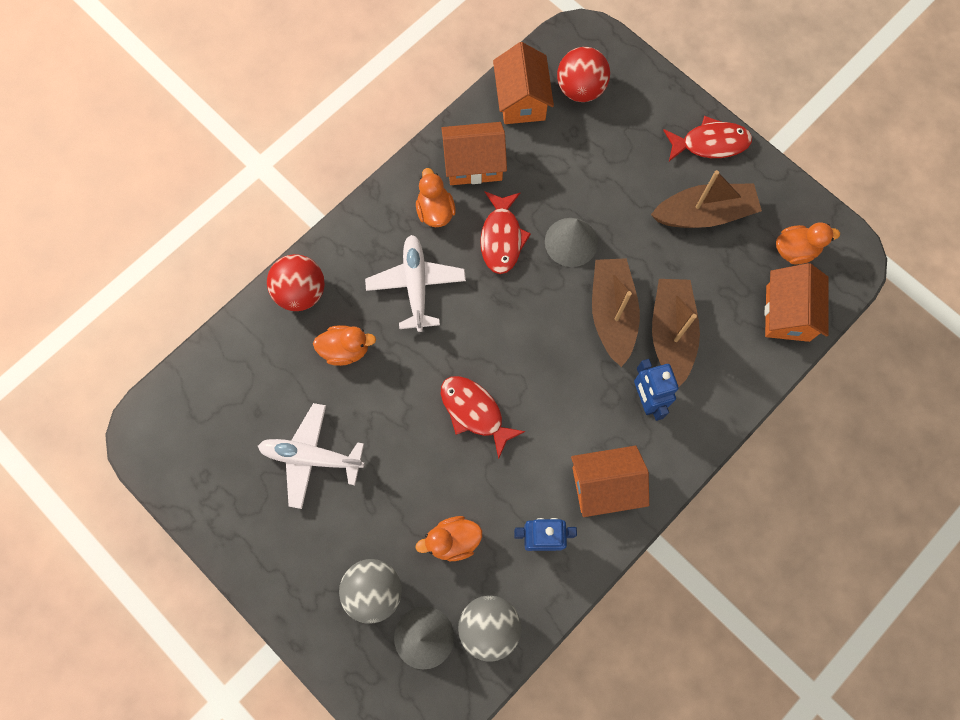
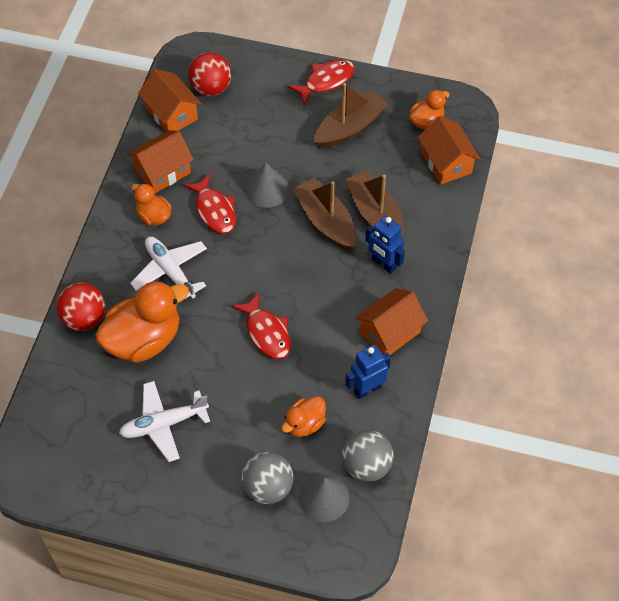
camera: 30 degrees left, 15 degrees down
orange duck [313,325,376,366] -> orange duck [95,280,189,363], size x1.89
red fish [441,376,526,459] -> red fish turned 135 degrees counterclockwise [232,293,291,359]

